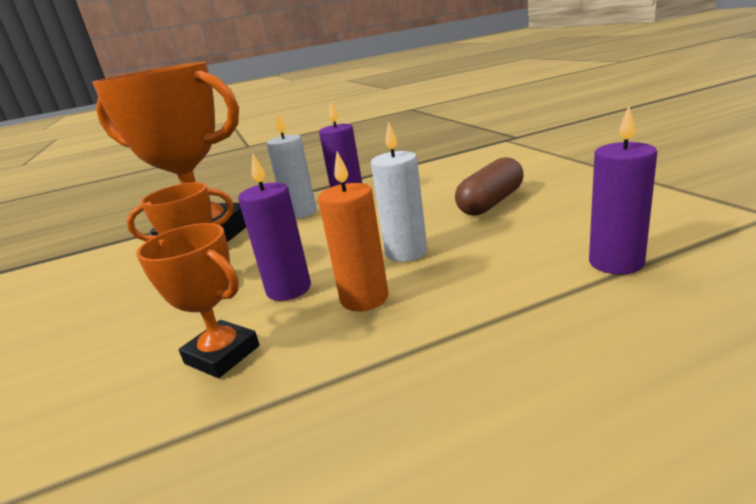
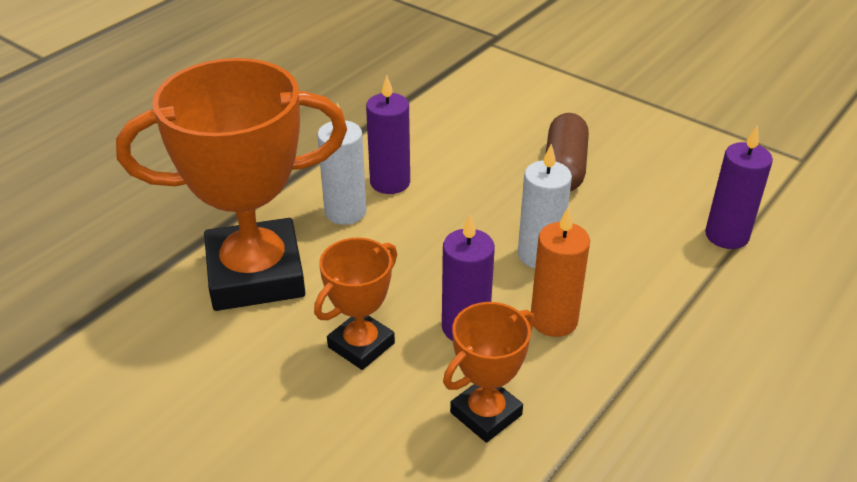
camera: 35 degrees left, 15 degrees up
orange trophy [136,223,259,378] -> orange trophy turned 45 degrees counterclockwise [443,302,534,443]

